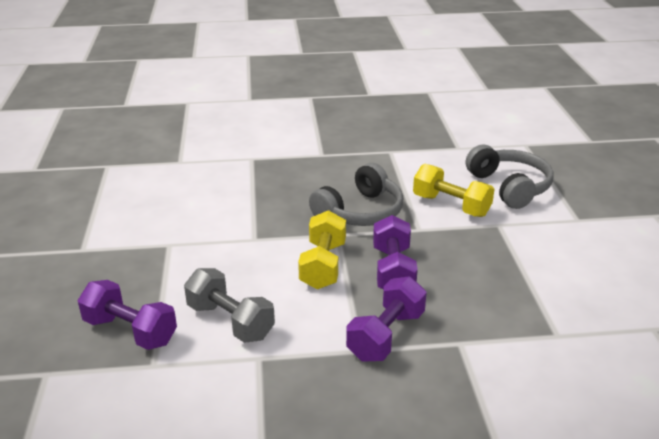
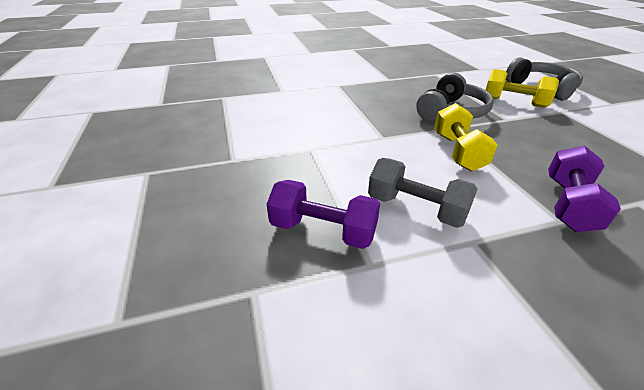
camera: 10 degrees left, 5 degrees up
purple dumbbell [373,215,418,290] -> none

